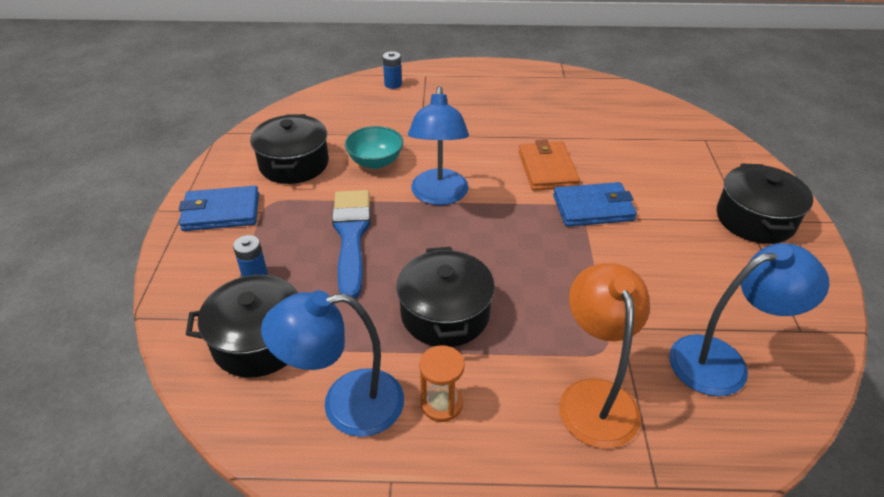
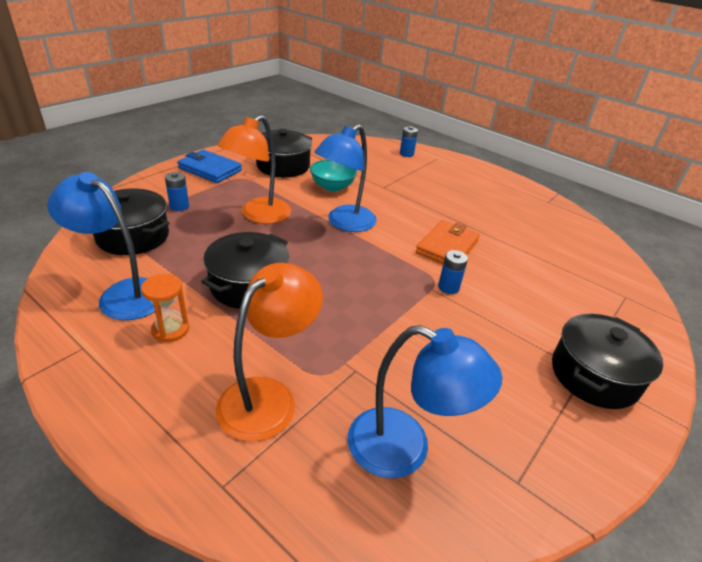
camera: 35 degrees right, 5 degrees down
blue brush [332,190,371,299] -> orange lamp [217,115,291,224]
blue wallet [553,182,637,227] -> blue battery [438,250,468,294]

